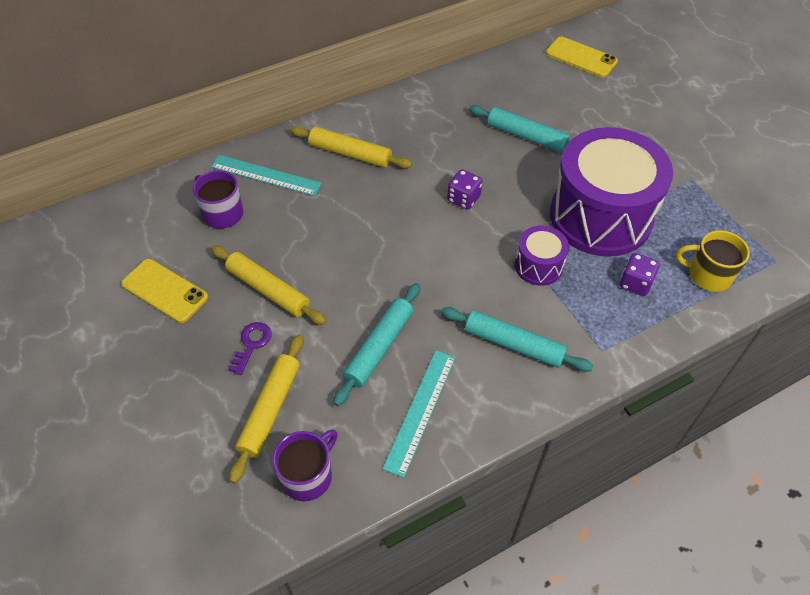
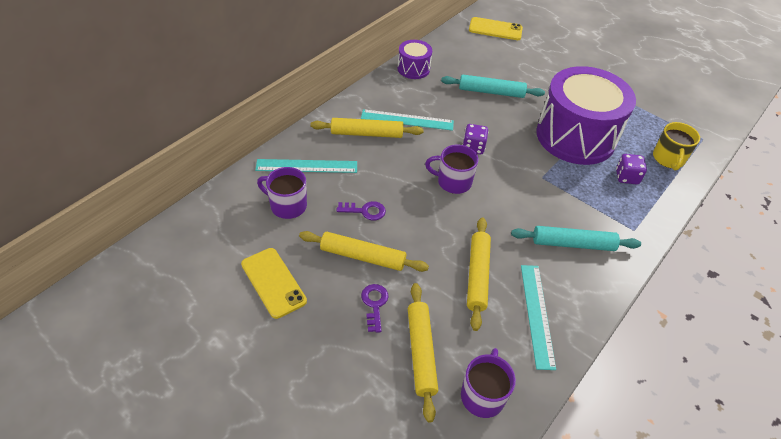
camera: 25 degrees left, 5 degrees down
yellow phone [121,259,208,323] -> yellow phone turned 45 degrees clockwise [241,248,307,319]
turquoise rolling pin [333,283,420,406] -> yellow rolling pin [467,217,491,331]
purple drum [515,226,569,286] -> purple drum moved to [397,40,432,79]
yellow mug [676,230,750,292] -> yellow mug turned 75 degrees counterclockwise [653,122,700,171]
none -> purple key [336,201,386,221]
none -> turquoise ruler [361,109,454,131]
none -> purple mug [425,145,478,194]

